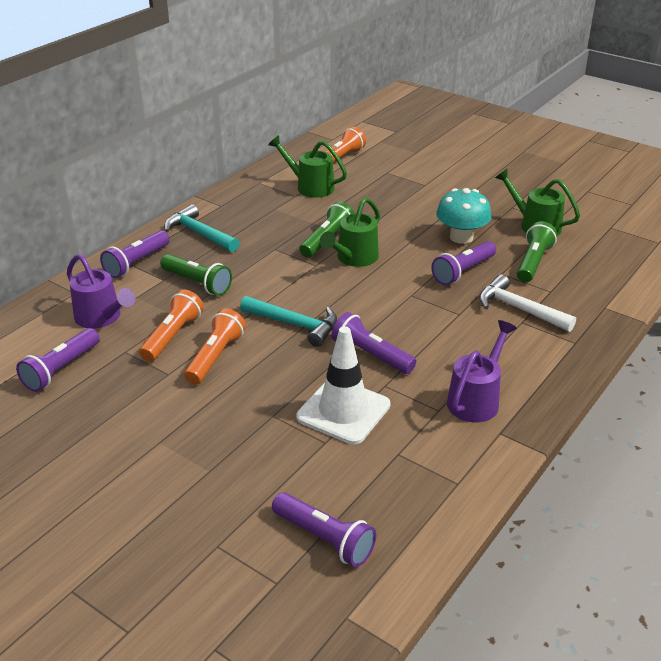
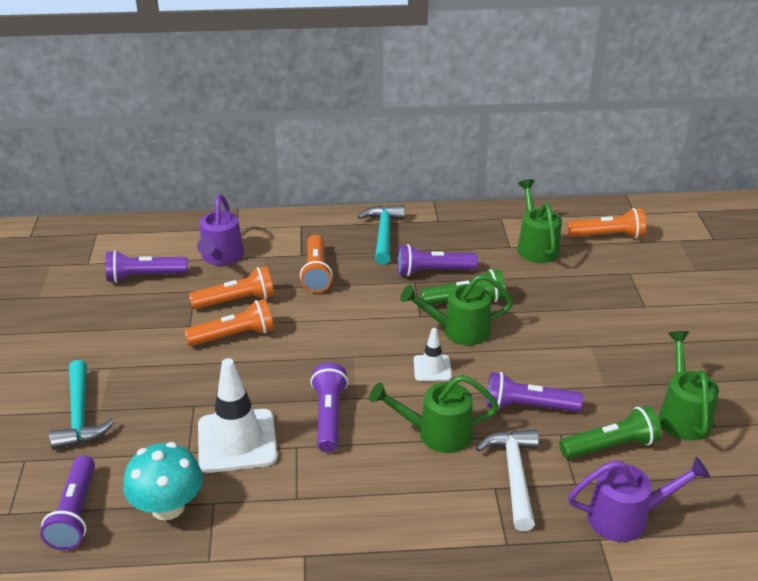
camera: 50 degrees right, 0 degrees up
purple flashlight [100,231,170,278] -> purple flashlight moved to [397,244,478,276]
green flashlight [160,254,232,296] -> orange flashlight [300,235,333,293]
turquoise hammer [240,296,337,347] -> turquoise hammer moved to [49,360,115,450]
turquoise mushroom [436,188,491,244] -> turquoise mushroom moved to [123,442,203,520]
purple watering can [447,320,517,422] -> purple watering can moved to [568,457,710,542]
none -> green watering can [369,375,499,453]
none -> white traffic cone [414,328,452,381]

